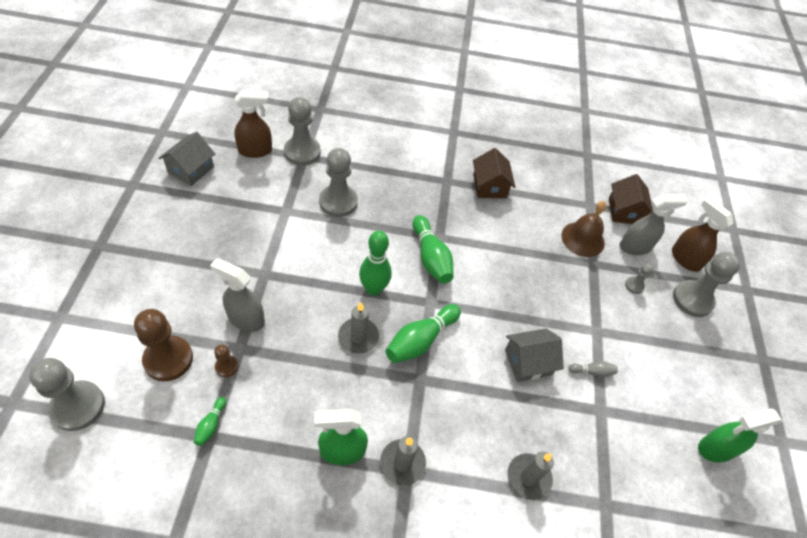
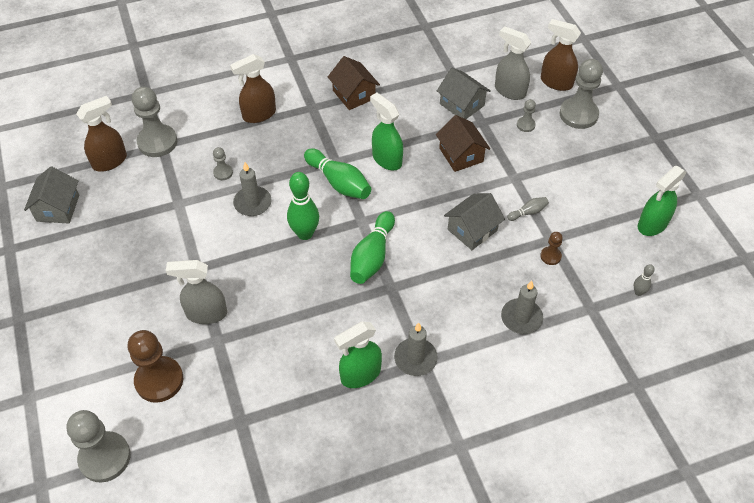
camera: 20 degrees left, 0 degrees up
green bowling pin [194,397,226,446] -> none
brown pawn [214,344,238,377] -> brown pawn moved to [540,232,563,265]
grey pawn [319,148,358,217] -> grey pawn [213,147,233,180], size x0.48
grey candle [338,302,379,354] -> grey candle moved to [233,162,272,216]
brown bell [562,201,607,257] -> grey house [437,68,491,119]
brown house [609,174,653,224] -> brown house moved to [436,115,490,172]
grey spray bottle [619,194,688,255] -> grey spray bottle turned 105 degrees counterclockwise [495,26,531,100]
none -> brown spray bottle [230,54,276,123]
none -> green spray bottle [370,93,403,170]
none -> grey bowling pin [634,264,655,296]

